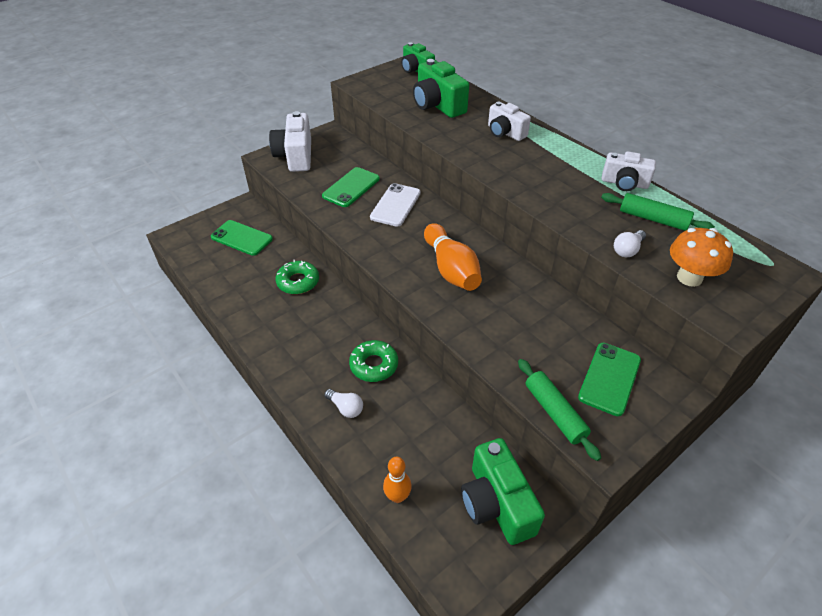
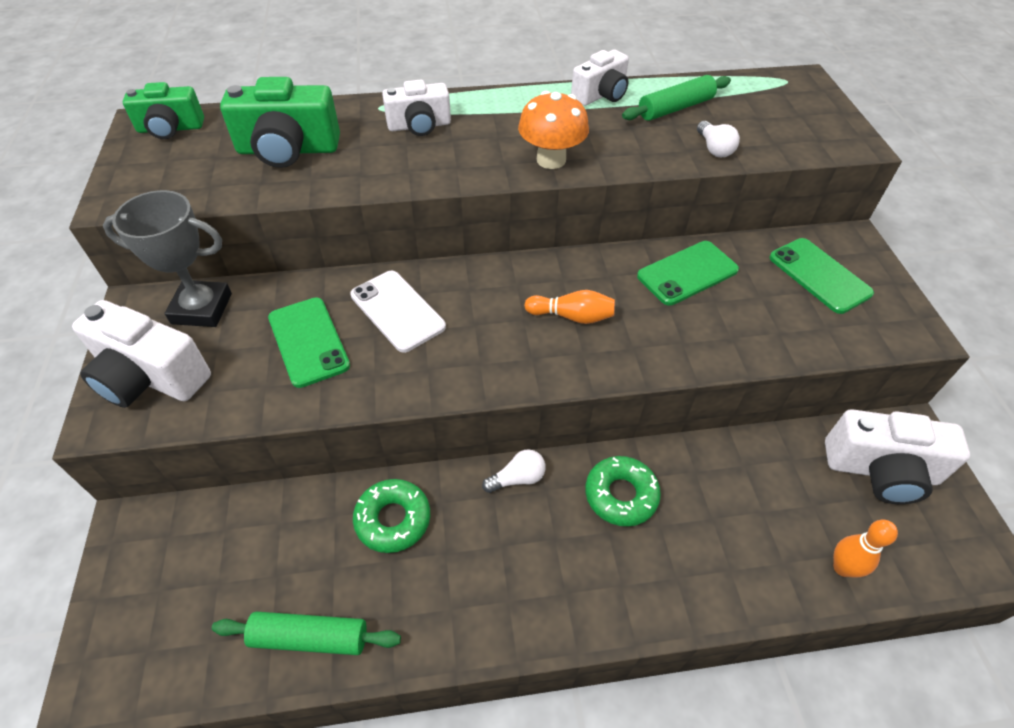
camera: 60 degrees left, 5 degrees up
green phone [211,220,273,256] -> green phone moved to [637,241,739,306]
white light bulb [324,389,363,418] -> white light bulb moved to [482,449,546,493]
orange bowling pin [424,223,482,291] -> orange bowling pin [524,290,615,324], size x0.59
green camera [461,438,545,545] -> white camera [825,409,970,504]
green rolling pin [518,359,601,461] -> green rolling pin moved to [212,611,401,655]
orange mushroom [670,228,733,287] -> orange mushroom moved to [518,91,589,169]
none -> grey trophy [103,190,232,327]

